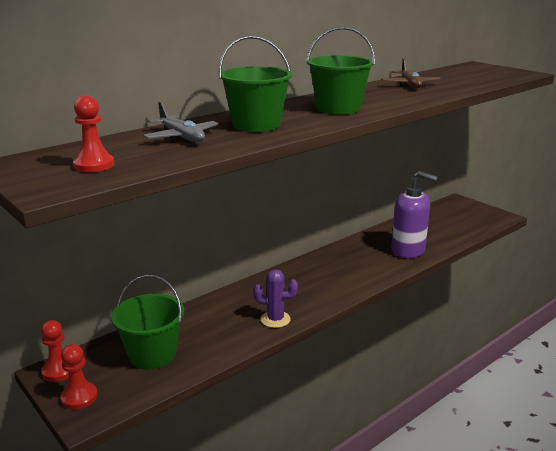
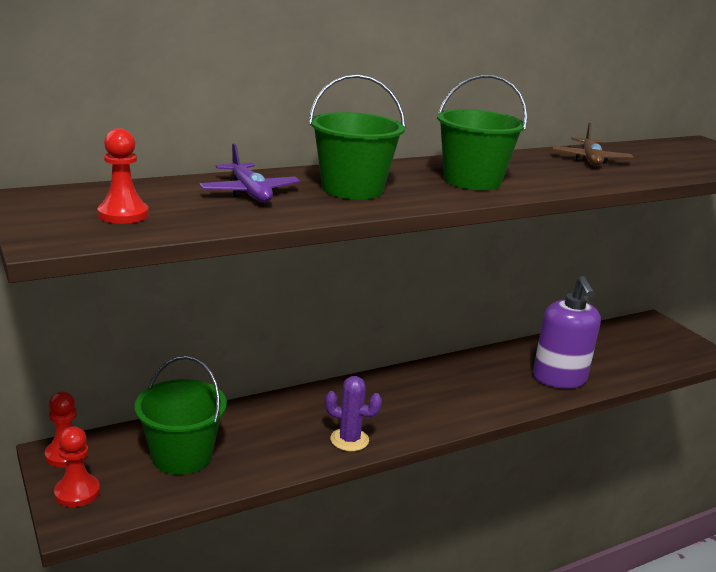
camera: 10 degrees right, 0 degrees up
grey plane [144,102,218,142] -> purple plane [199,144,300,203]
purple soap dispenser [391,171,438,258] -> purple soap dispenser turned 45 degrees clockwise [533,276,601,389]

